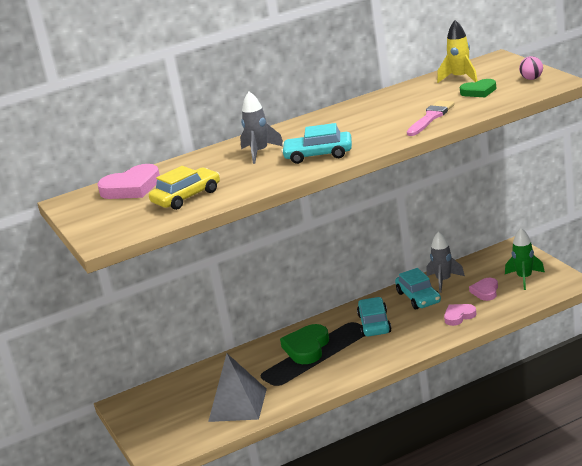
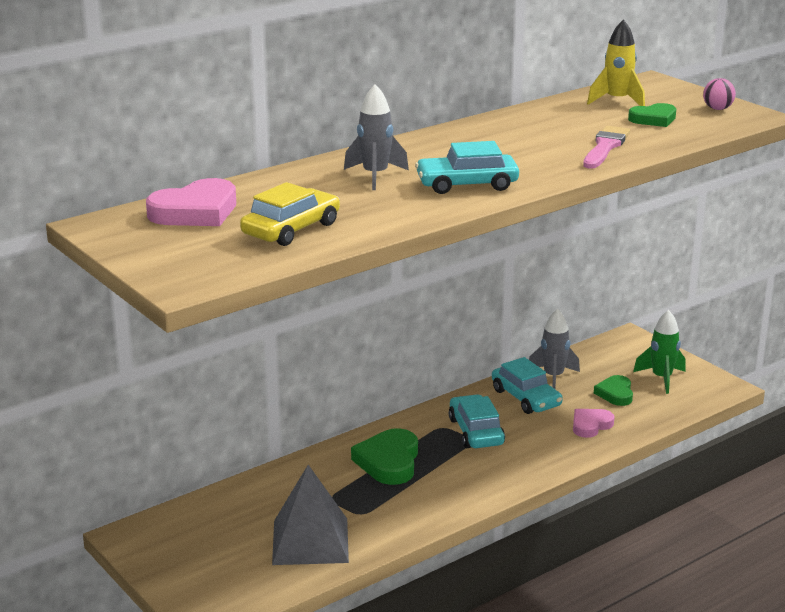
camera: 15 degrees left, 0 degrees up
pink heart [469,278,498,301] -> green heart [594,375,633,406]

